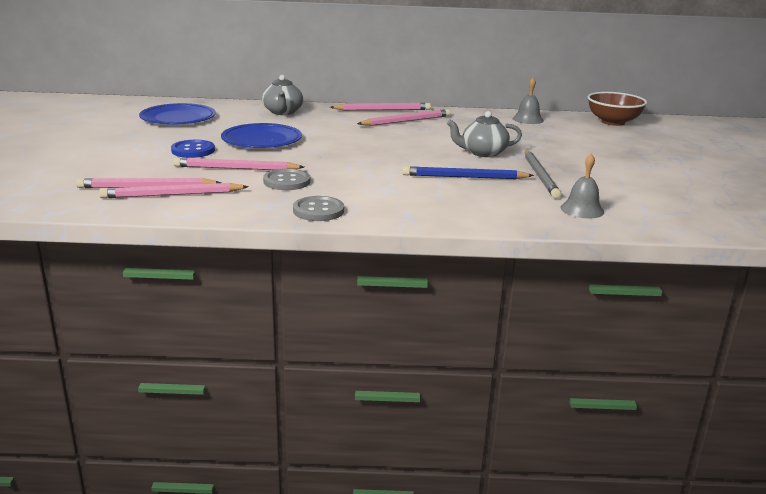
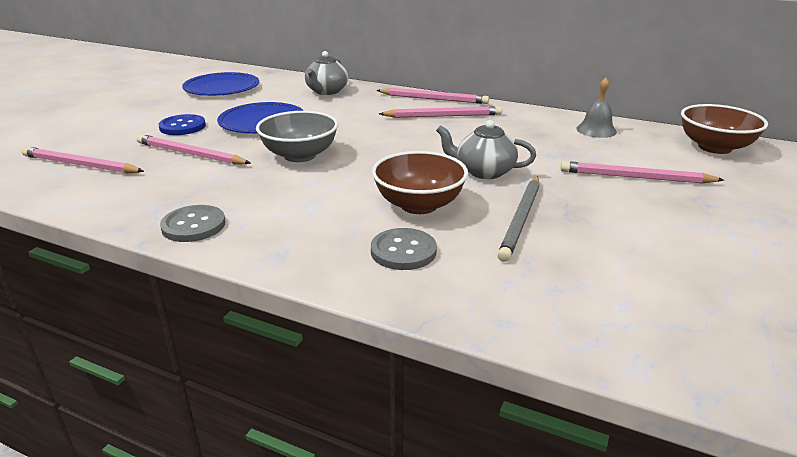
camera: 25 degrees right, 5 degrees up
pink pencil [99,183,249,198] -> pink pencil moved to [560,161,724,183]
grey button [263,169,310,190] -> grey button moved to [371,228,437,270]
blue pencil [402,166,534,179] -> brown bowl [372,151,468,214]
grey bell [560,154,604,218] -> none
none -> grey bowl [256,111,338,162]

